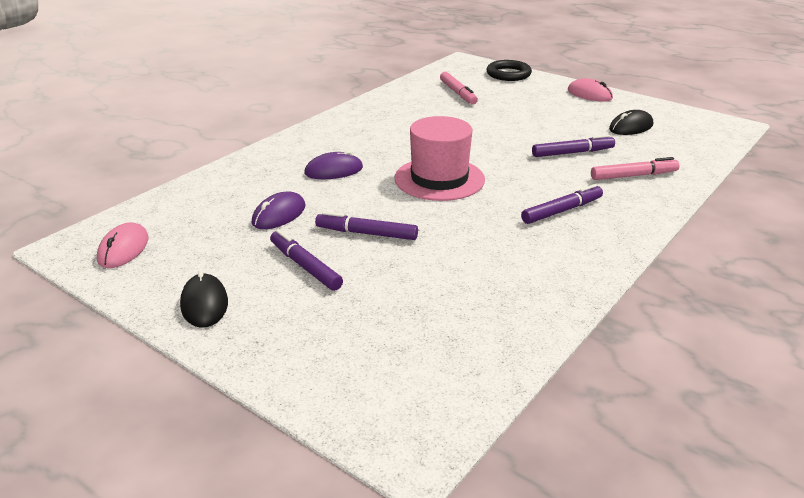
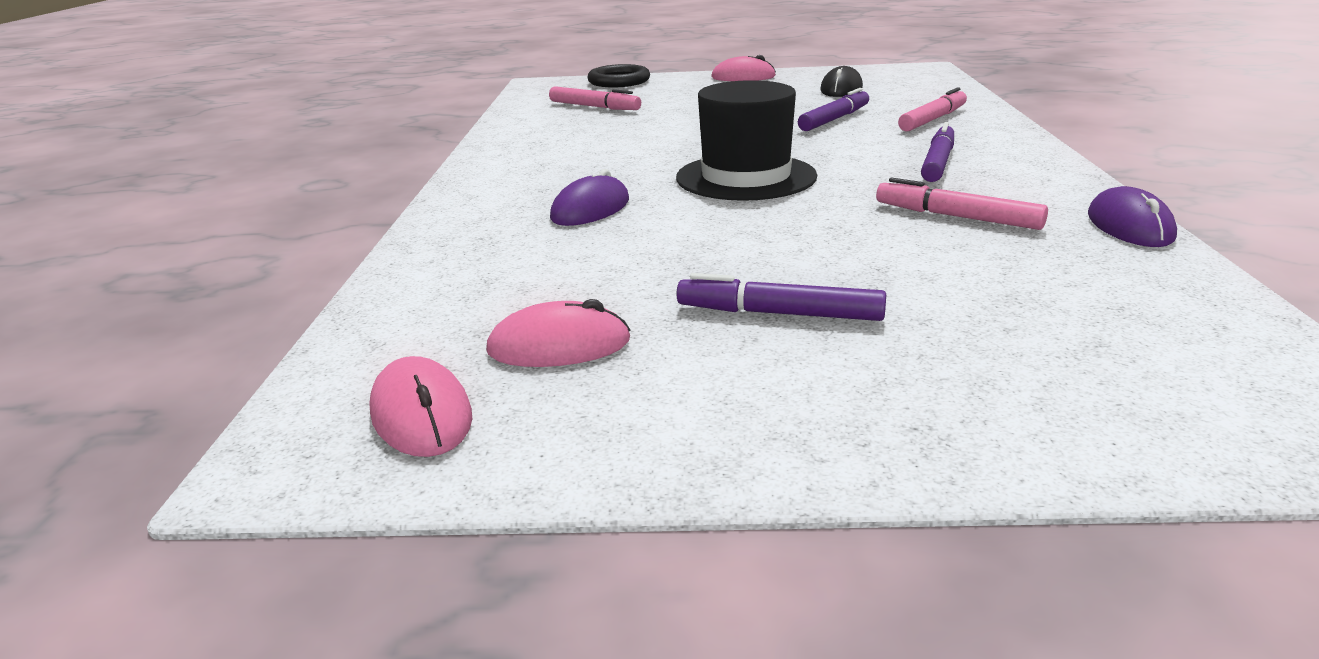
camera: 35 degrees left, 5 degrees down
black mouse [180,270,228,328] -> none
purple mouse [251,192,306,229] -> purple mouse moved to [1088,186,1177,247]
purple marker [315,211,418,240] -> none
pink hat [394,116,485,201] -> black hat [676,80,817,201]
none -> pink mouse [486,299,630,367]
none -> pink marker [876,178,1048,230]

